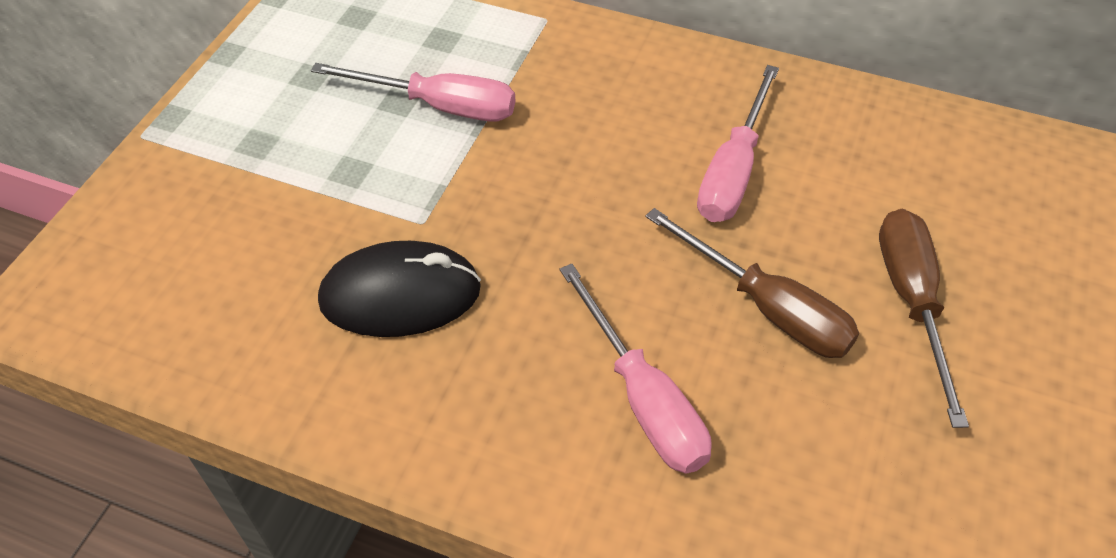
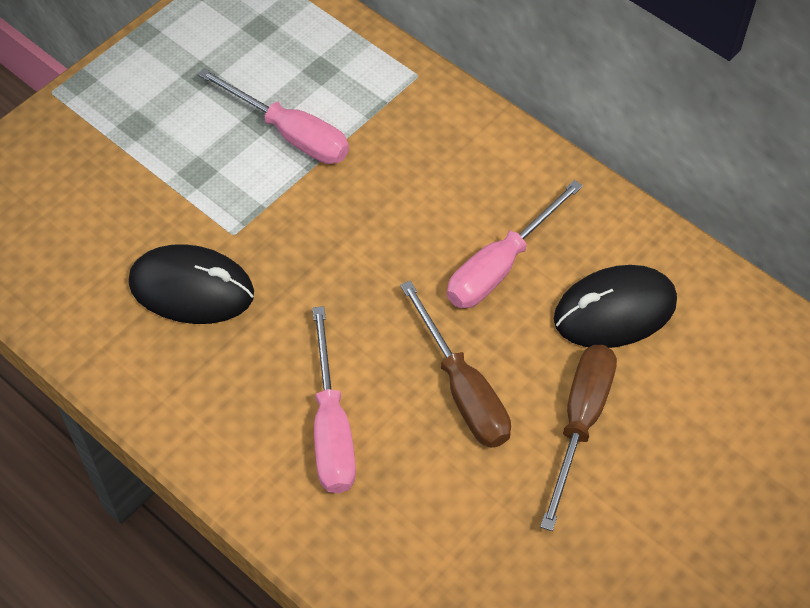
camera: 20 degrees right, 5 degrees up
none -> black mouse [554,265,677,348]

